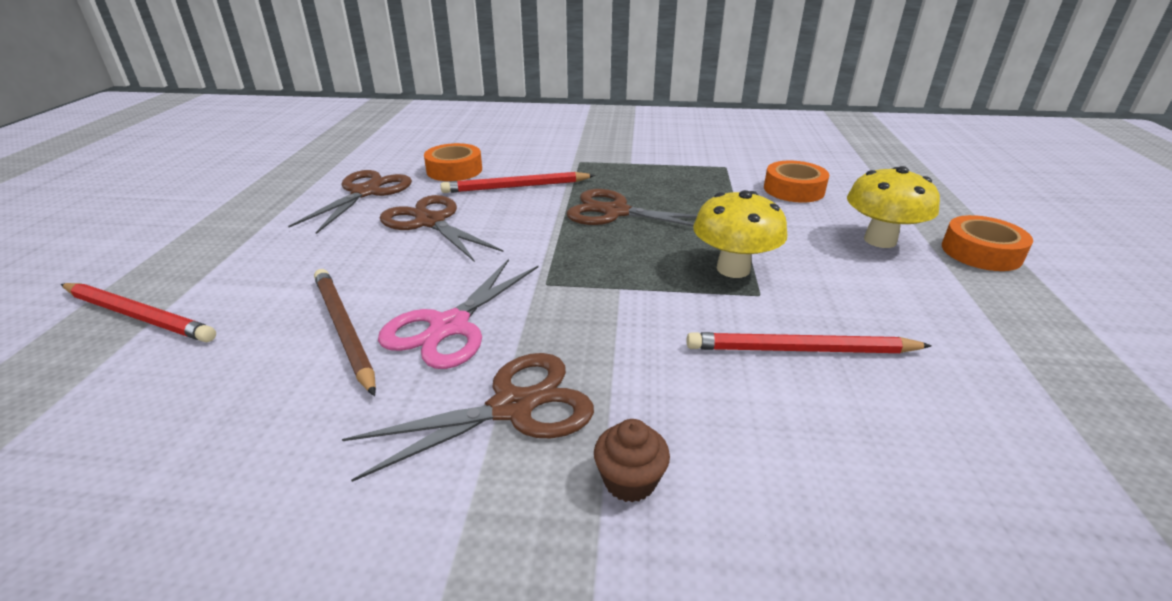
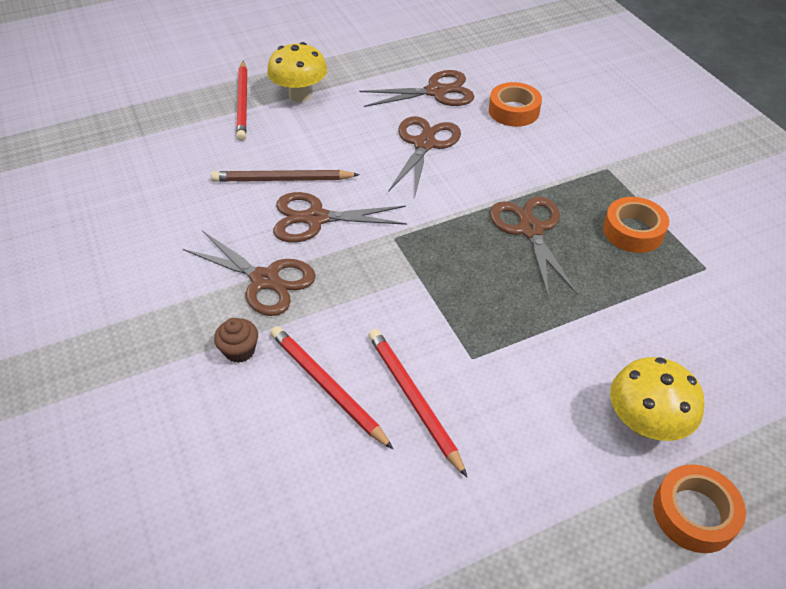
camera: 60 degrees right, 15 degrees up
brown pencil [314,269,376,396] -> brown pencil turned 120 degrees counterclockwise [211,170,360,182]
pink scissors [378,259,538,369] -> brown scissors [273,192,407,243]
red pencil [441,172,595,193] -> red pencil moved to [270,326,393,449]
yellow mushroom [693,190,787,278] -> yellow mushroom moved to [267,42,327,102]
orange tape [764,160,829,203] -> orange tape moved to [603,197,669,253]

